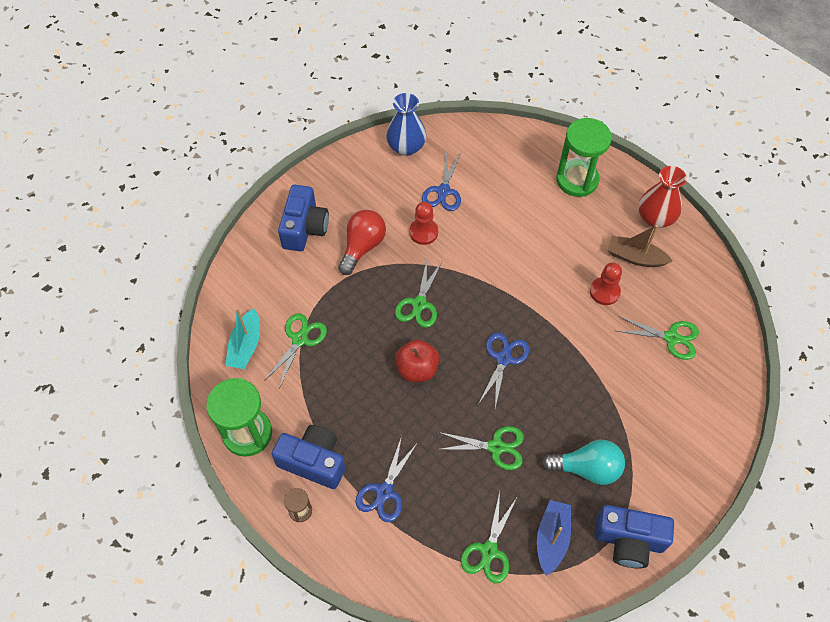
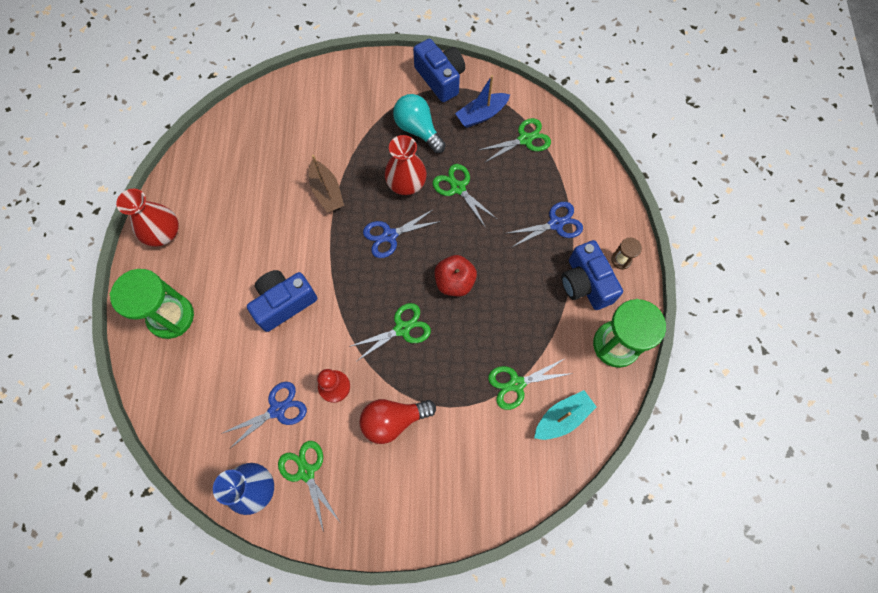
camera: 135 degrees left, 10 degrees up
blue camera [278,185,329,251] -> blue camera moved to [247,270,317,332]
red pawn [590,262,622,305] -> none
brown boat [608,225,673,267] -> brown boat moved to [309,155,344,213]
green scissors [617,316,699,360] -> green scissors moved to [278,441,340,532]
none -> red vase [385,135,427,195]

